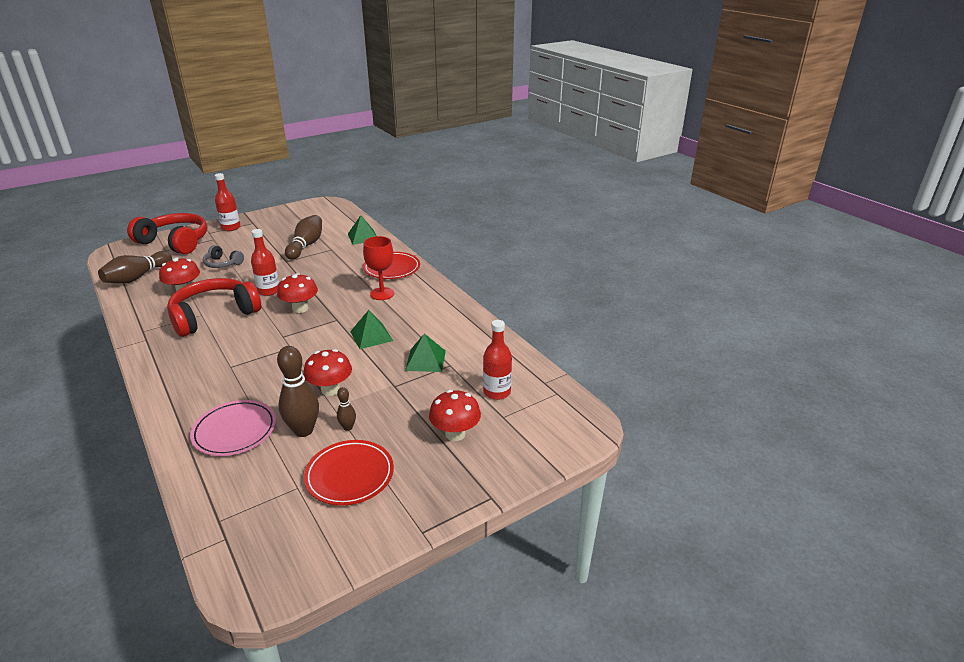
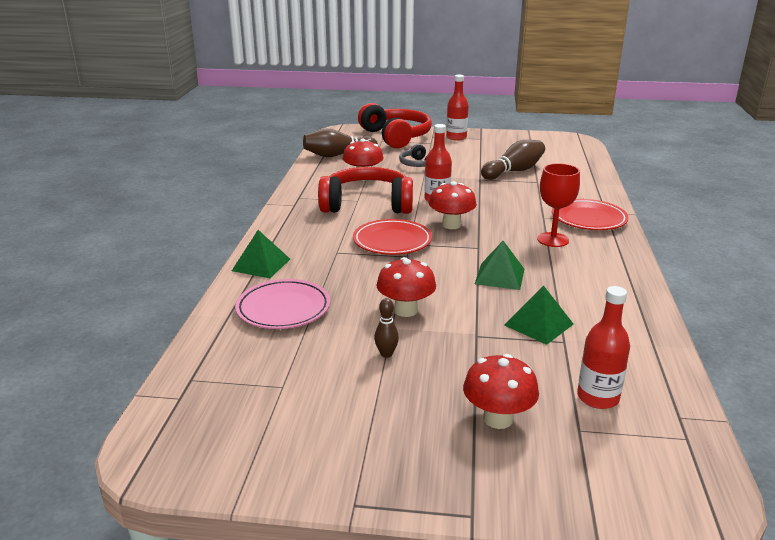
camera: 40 degrees right, 5 degrees down
brown bowling pin [277,346,319,437] -> none
red plate [304,440,394,506] -> red plate moved to [353,219,432,255]
green pyramid [348,215,377,245] -> green pyramid moved to [232,230,290,278]

